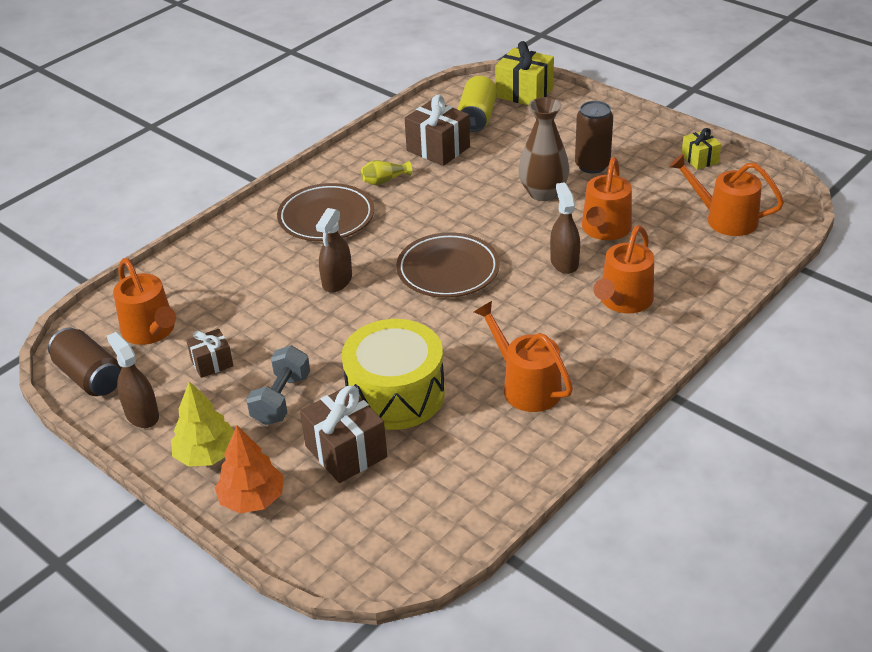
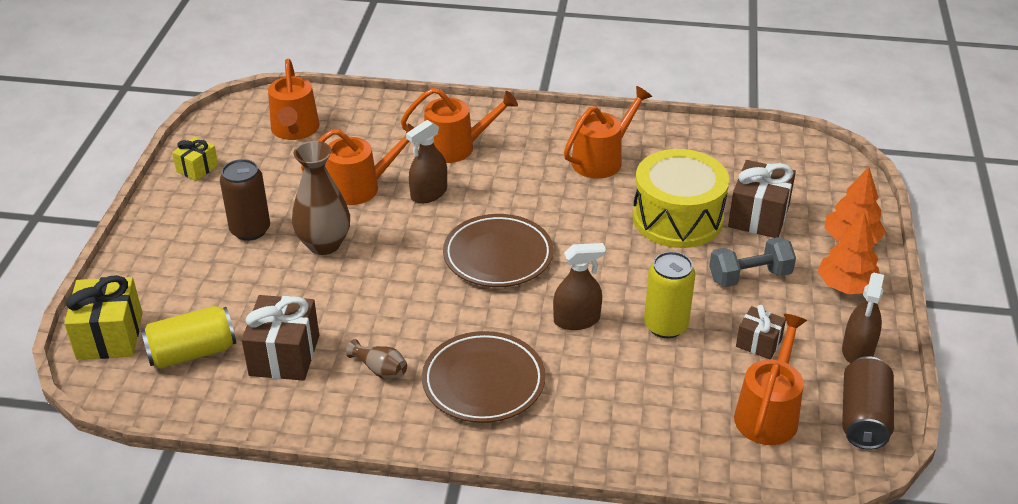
camera: 125 degrees left, 0 degrees up
yellow tree [171,381,234,467] -> orange tree [817,212,880,294]
yellow vase [361,160,412,185] -> brown vase [346,339,407,379]
orange watering can [474,301,573,412] -> orange watering can turned 150 degrees counterclockwise [564,86,652,179]
none -> yellow can [644,251,695,338]

